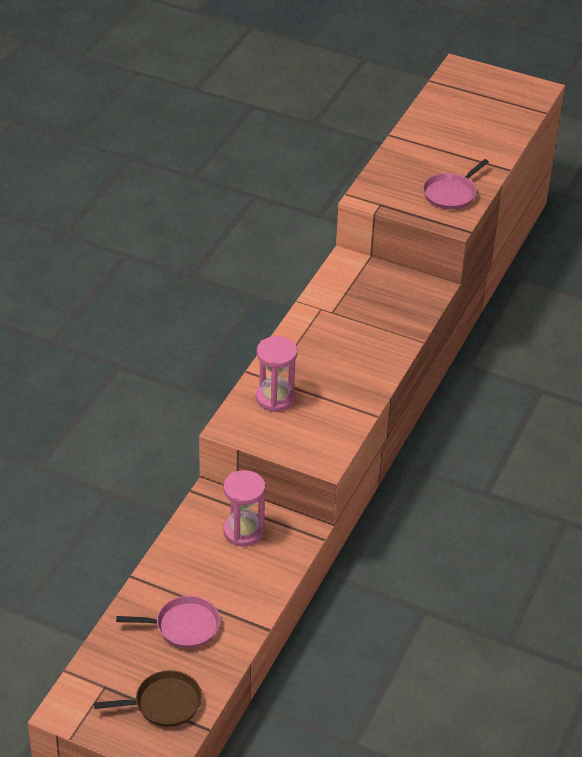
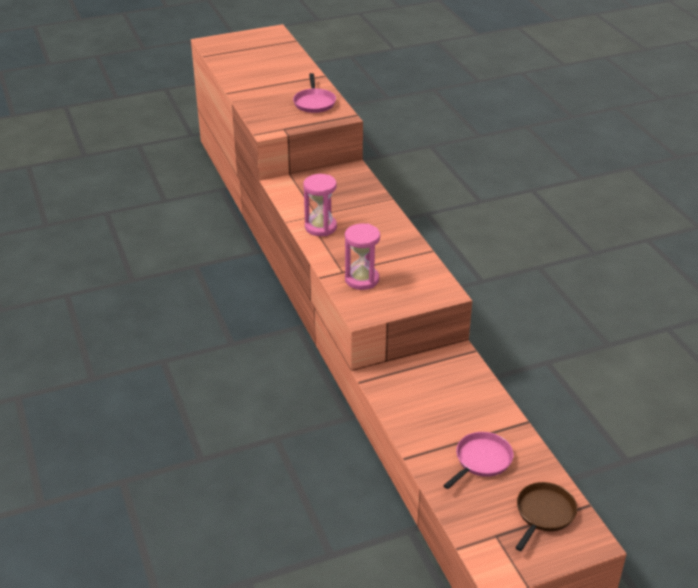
camera: 45 degrees left, 5 degrees down
pink hourglass [223,470,265,546] -> pink hourglass moved to [304,174,337,236]

